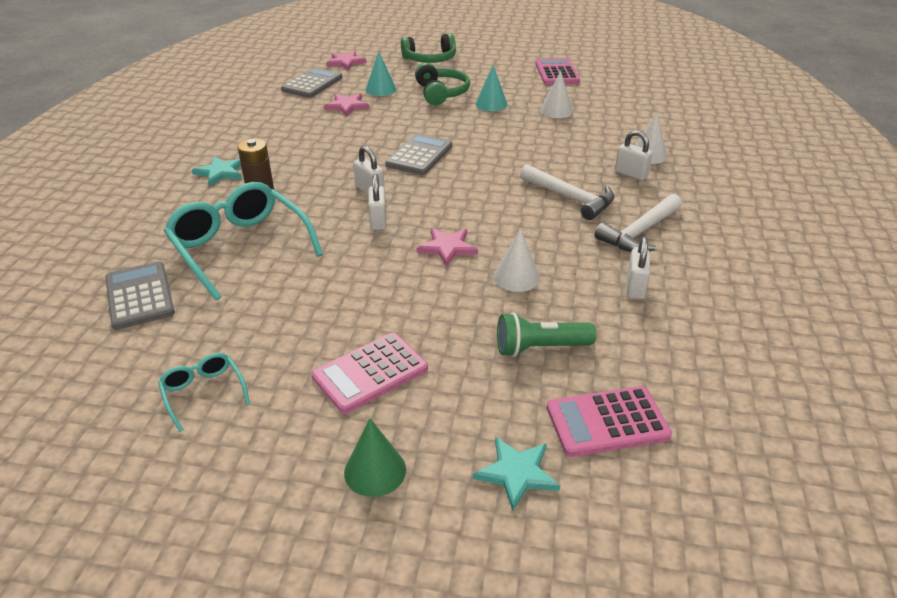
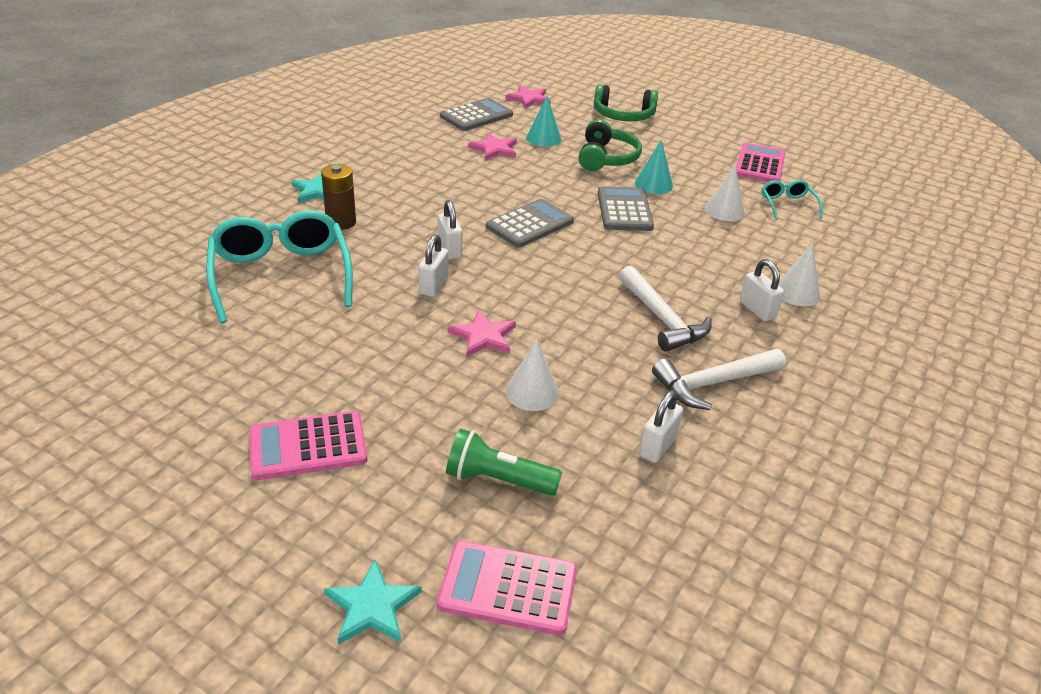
camera: 20 degrees right, 0 degrees up
grey calculator [105,261,175,330] -> grey calculator moved to [598,186,654,231]
turquoise glasses [158,353,250,432] -> turquoise glasses moved to [762,180,823,220]
green cone [344,418,406,497] -> none

